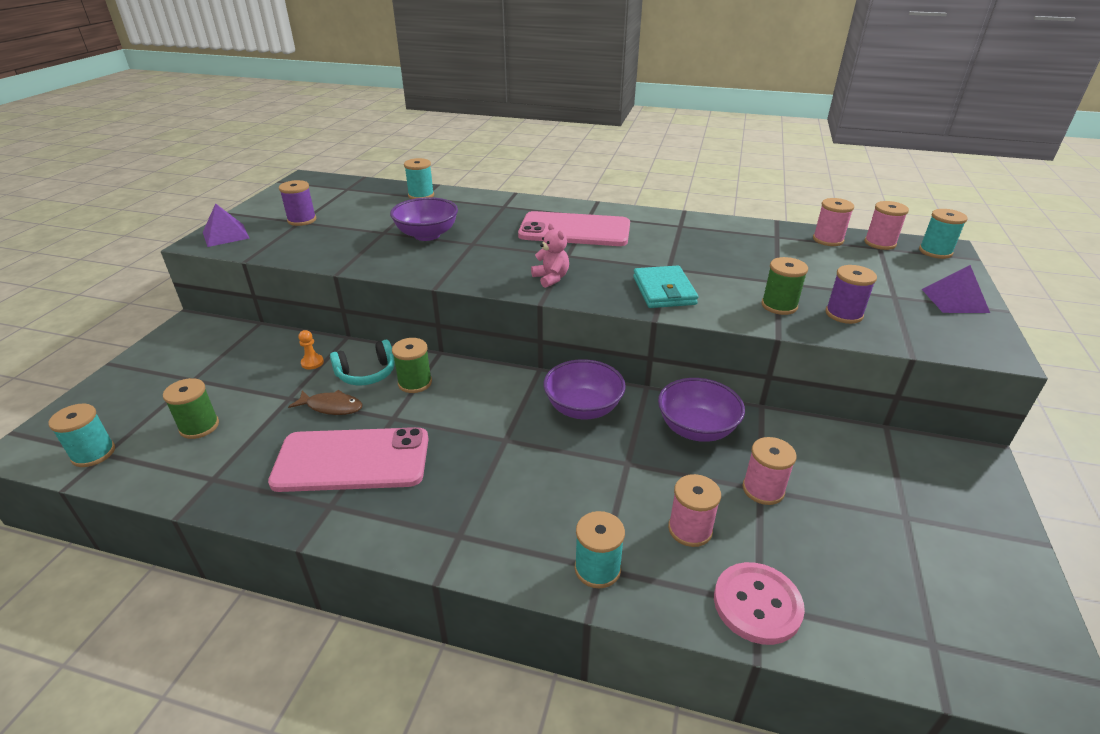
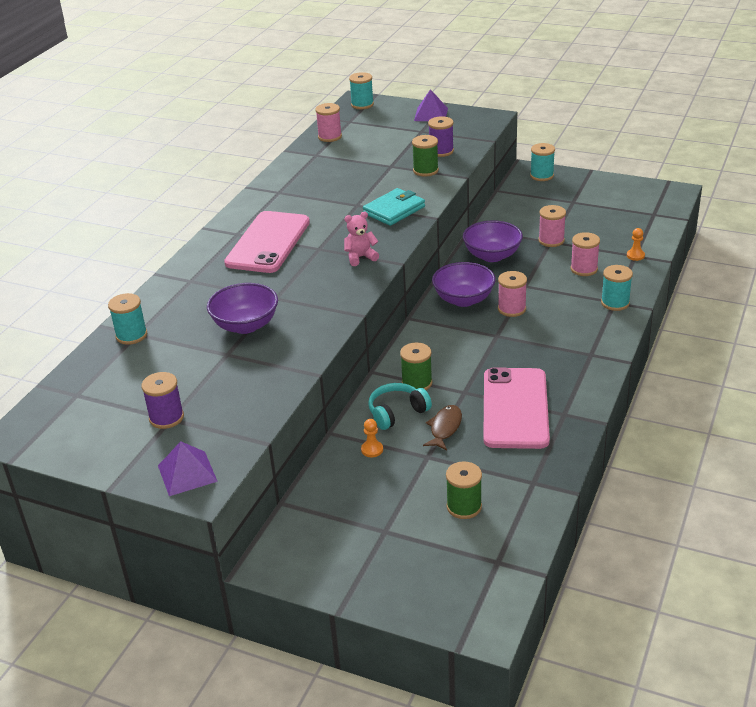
camera: 80 degrees left, 0 degrees up
turquoise spool [49,404,115,467] -> turquoise spool moved to [530,143,555,181]
turquoise headphones [330,340,395,386] -> turquoise headphones turned 105 degrees counterclockwise [368,383,432,430]
turquoise wallet [633,266,698,308] -> turquoise wallet turned 45 degrees counterclockwise [363,188,425,226]
pink button [714,562,805,645] -> orange pawn [627,228,645,261]
pink spool [864,201,909,250] -> pink spool moved to [498,271,527,317]

